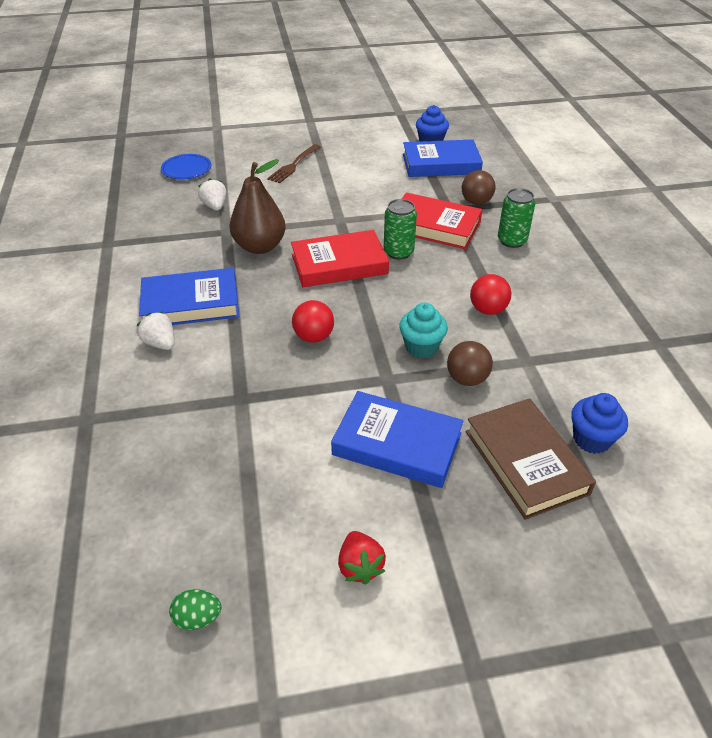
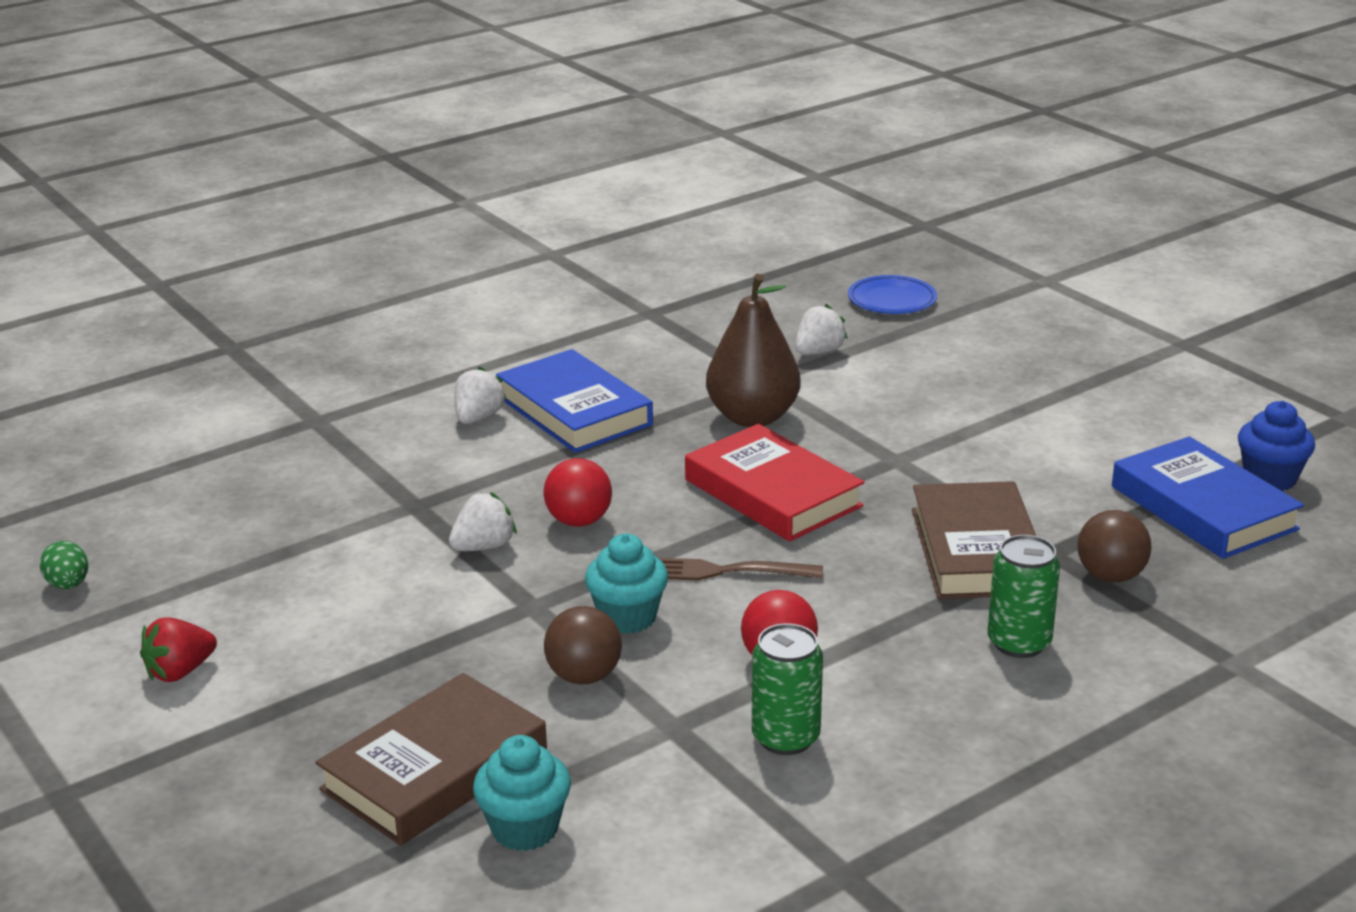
camera: 65 degrees right, 15 degrees down
brown fork [267,144,321,183] -> brown fork moved to [658,558,823,580]
blue book [331,391,463,488] -> none
green can [384,199,417,260] -> green can moved to [752,623,823,755]
red book [402,193,482,249] -> brown book [912,481,1036,599]
blue cupcake [571,393,628,454] -> turquoise cupcake [473,735,571,851]
none -> white strawberry [449,492,517,551]

